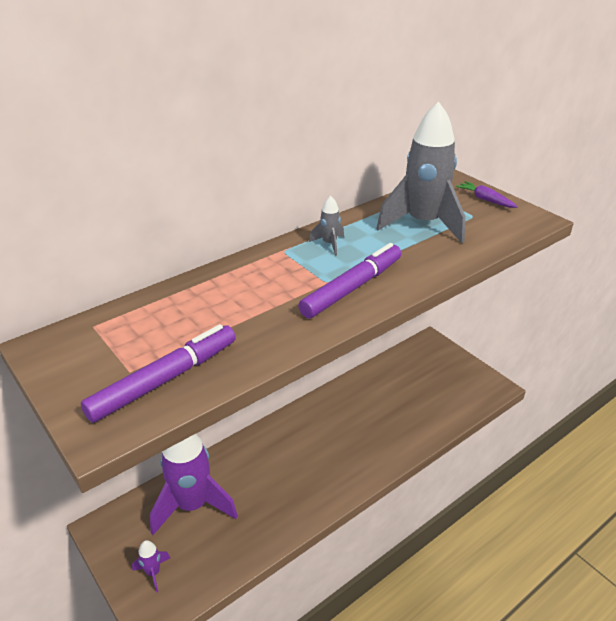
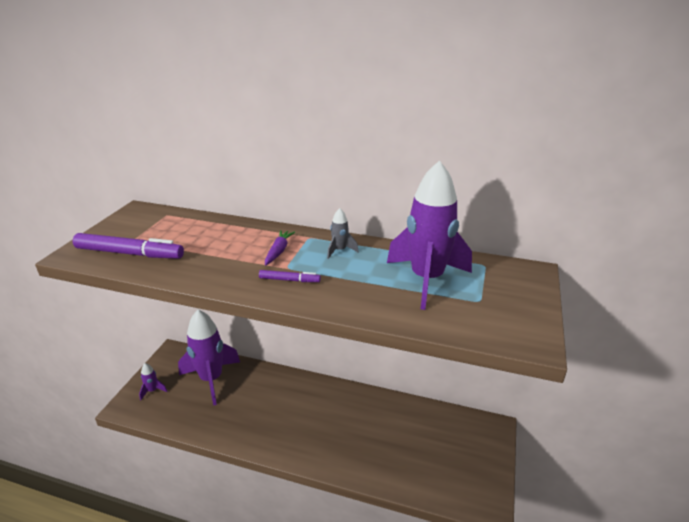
camera: 55 degrees right, 5 degrees down
purple marker [298,243,401,318] -> purple marker [259,270,321,282], size x0.50
grey rocket [376,101,466,243] -> purple rocket [387,160,472,310]
purple carrot [456,181,518,208] -> purple carrot moved to [265,230,295,266]

